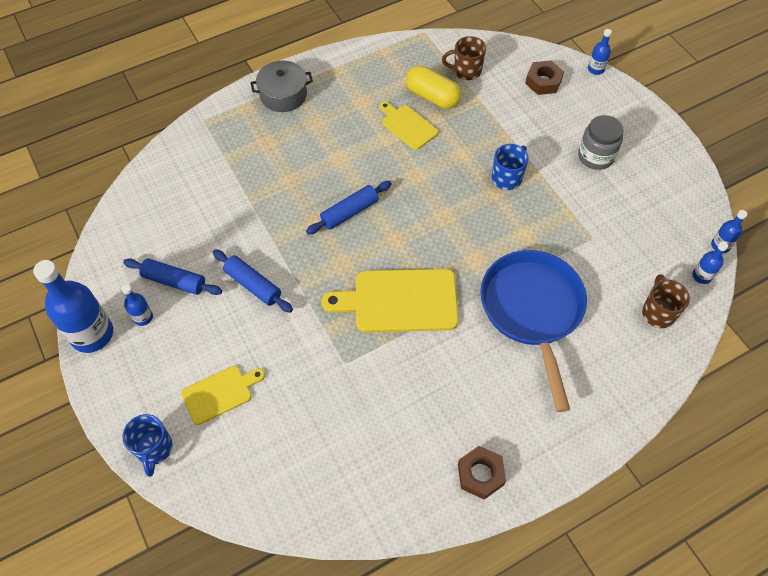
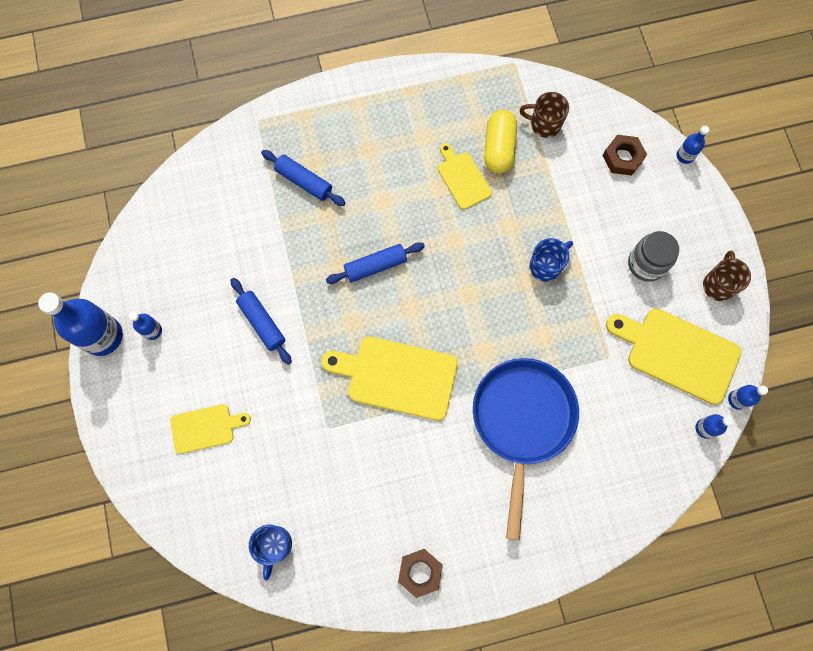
camera: 15 degrees right, 15 degrees up
blue mug [122,414,173,477] -> blue mug moved to [249,525,292,581]
blue rolling pin [123,258,222,295] -> blue rolling pin moved to [261,150,346,206]
grey pot [250,61,313,112] -> none
yellow capsule [406,65,461,109] -> yellow capsule turned 45 degrees clockwise [484,110,517,173]
brown mug [642,274,690,328] -> brown mug moved to [703,251,751,301]
none -> yellow cutting board [606,308,742,405]

